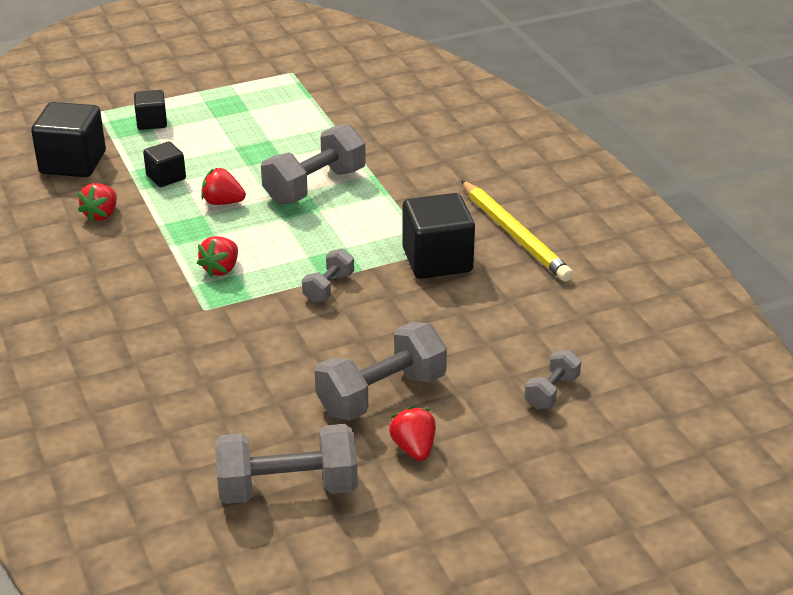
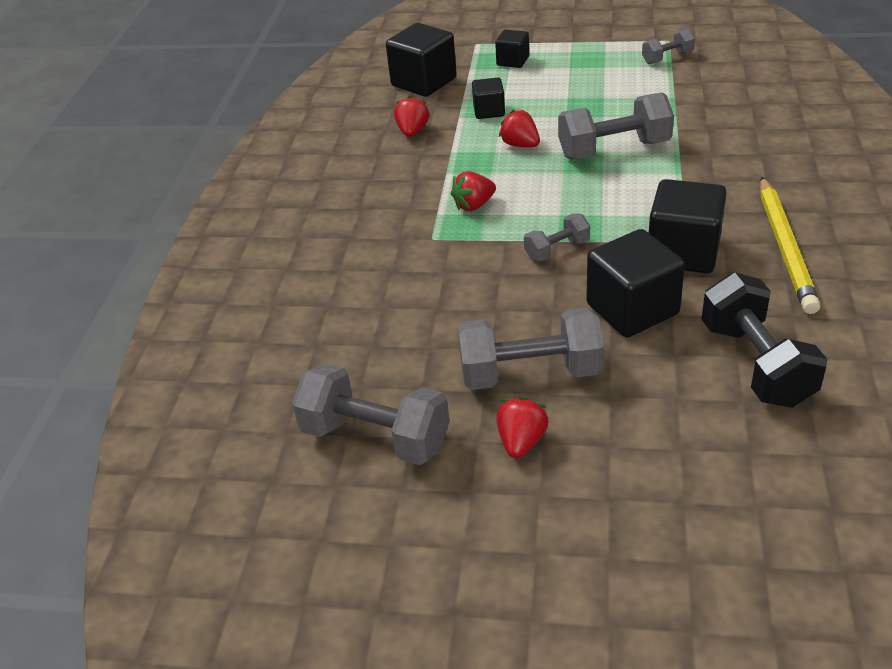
camera: 35 degrees right, 5 degrees up
red strawberry [78,183,117,222] -> red strawberry turned 135 degrees clockwise [394,96,429,137]
grey dumbbell [524,350,581,409] -> grey dumbbell moved to [642,29,695,64]
none -> black cube [586,229,685,337]
none -> black dumbbell [702,272,828,408]

